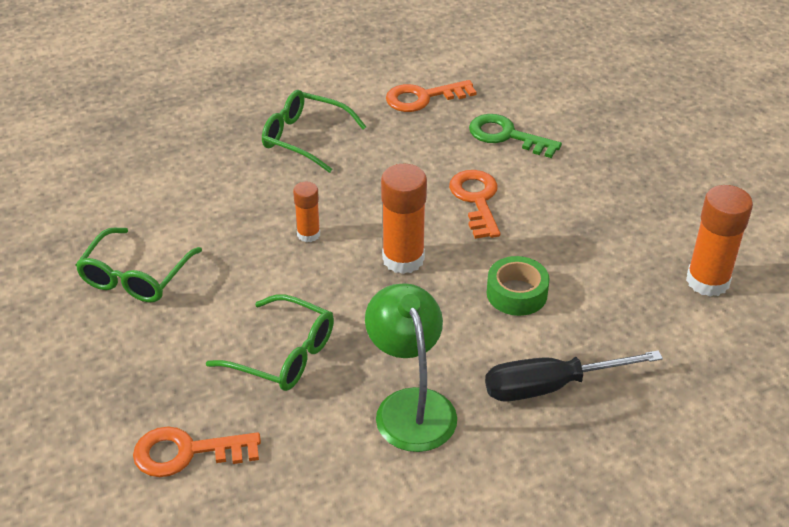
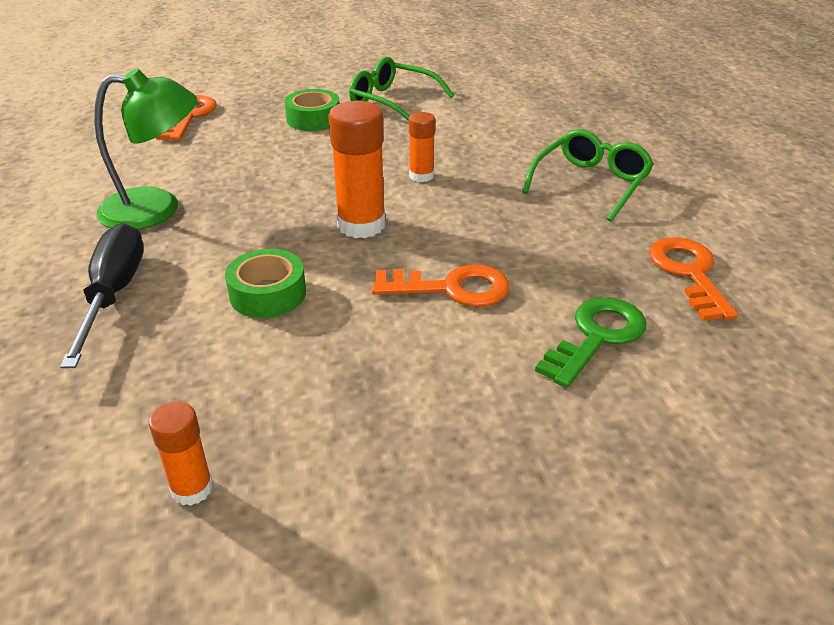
camera: 100 degrees right, 5 degrees down
green glasses [206,294,334,391] -> none
orange glue stick [686,185,753,297] -> orange glue stick [149,401,213,506], size x0.57
none -> green tape [285,89,340,131]

